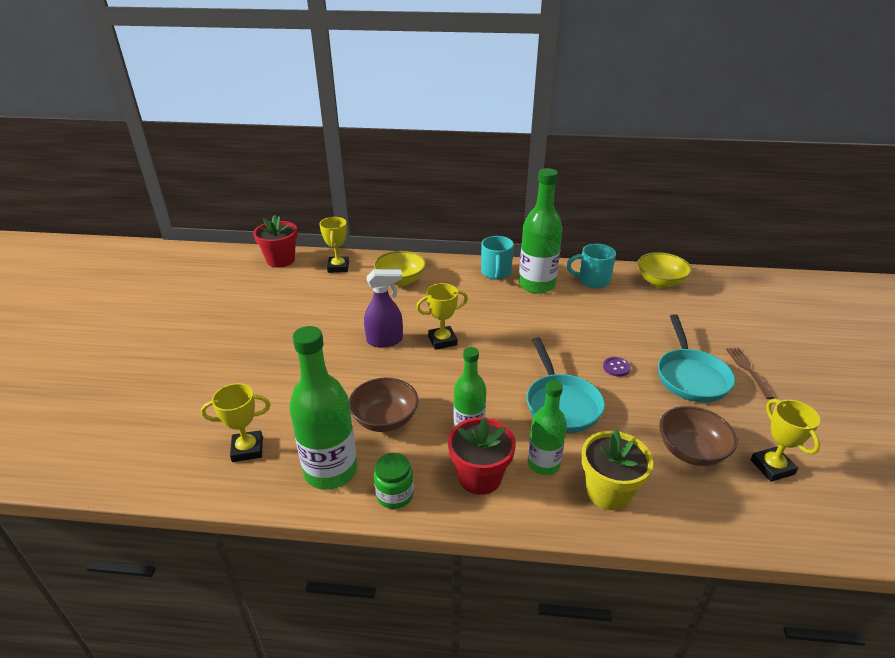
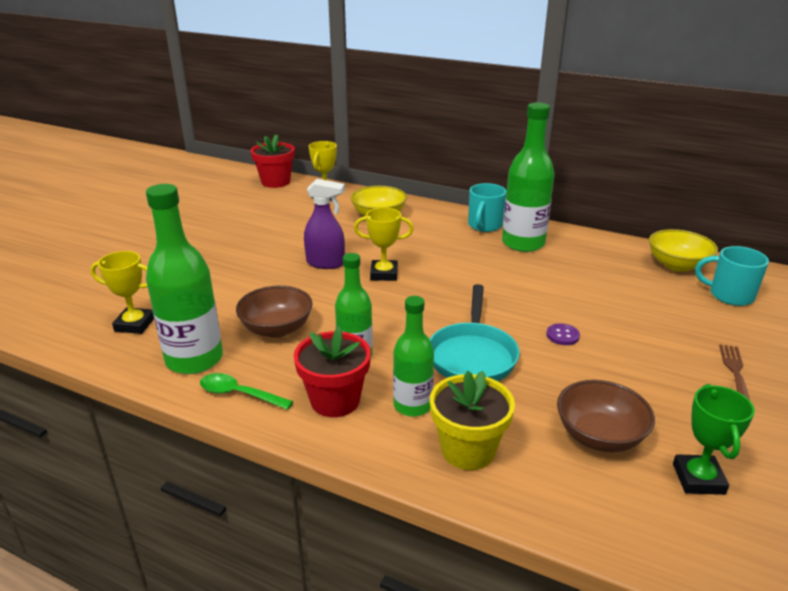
camera: 20 degrees right, 5 degrees down
green jar [374,453,414,509] -> green spoon [200,373,293,410]
turquoise mug [566,244,616,288] -> turquoise mug moved to [695,246,769,306]
turquoise pan [658,314,735,403] -> none
yellow trophy [750,399,820,482] -> green trophy [673,384,755,495]

